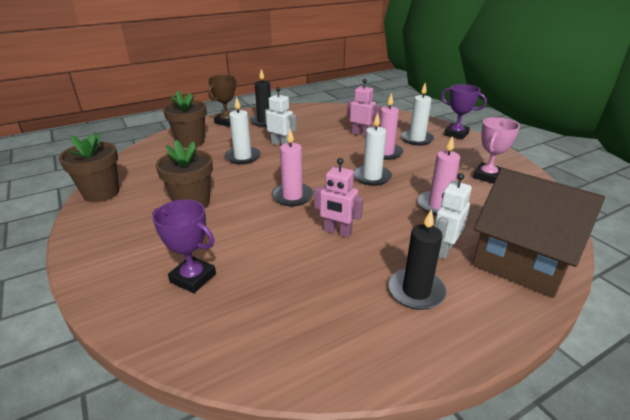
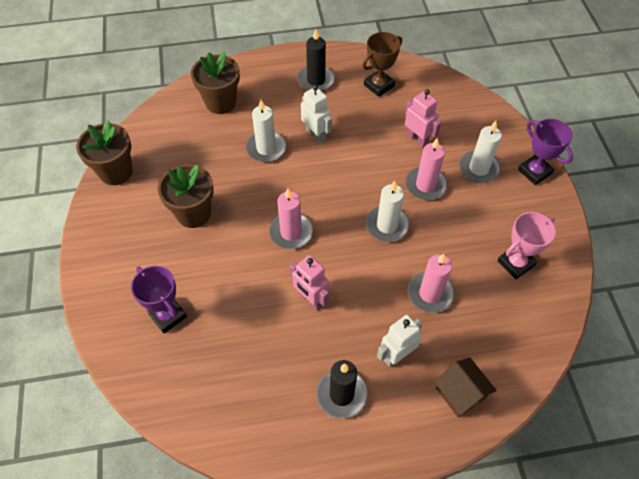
camera: 20 degrees right, 25 degrees up
brown trophy [208,75,237,127] -> brown trophy moved to [362,32,402,97]
brown house [473,168,605,298] -> brown house [434,357,497,417], size x0.49

